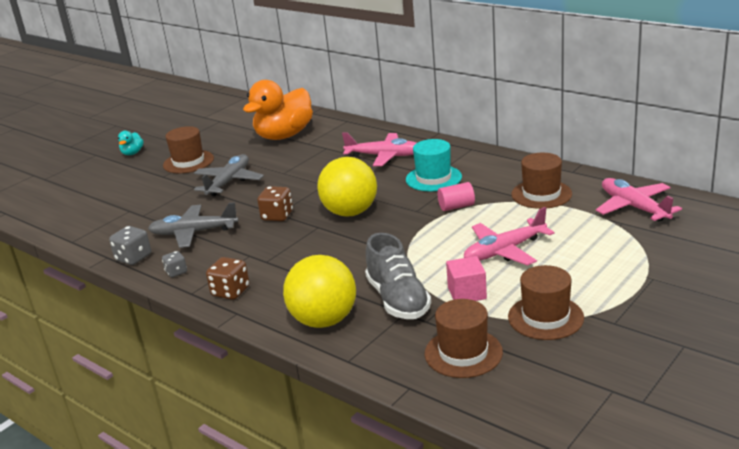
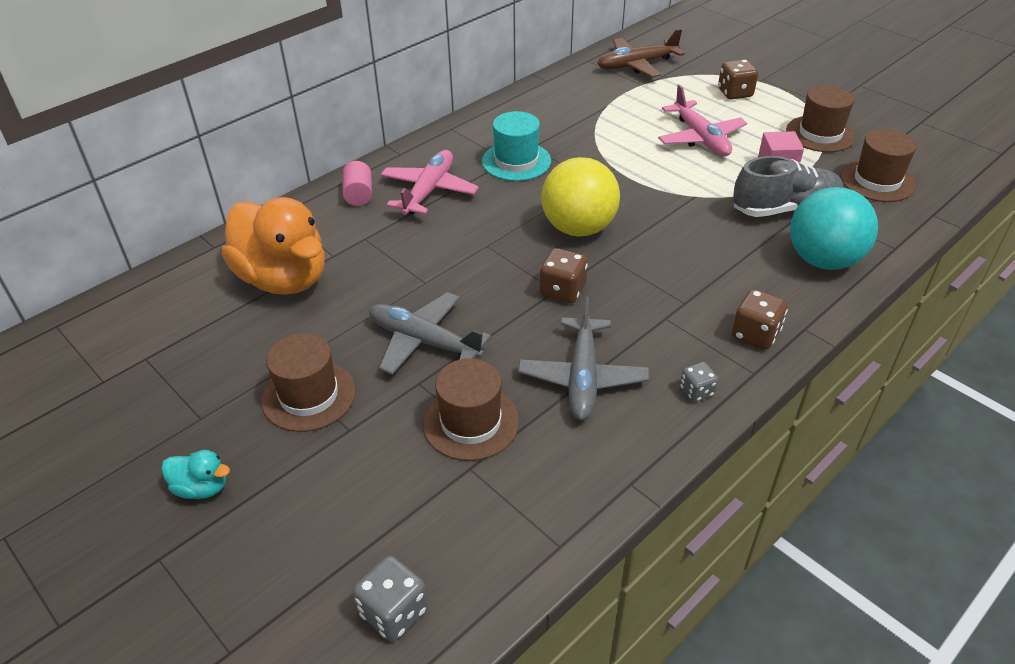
camera: 85 degrees left, 15 degrees up
grey dice [109,226,151,265] -> grey dice moved to [353,556,428,642]
yellow ball [283,255,356,328] -> turquoise ball [790,187,878,270]
pink cylinder [437,182,475,211] -> pink cylinder moved to [342,161,372,206]
brown hat [512,153,572,209] -> brown hat moved to [423,358,519,461]
pink plane [596,178,682,222] -> brown plane [597,29,685,77]
none -> brown dice [718,59,758,100]

